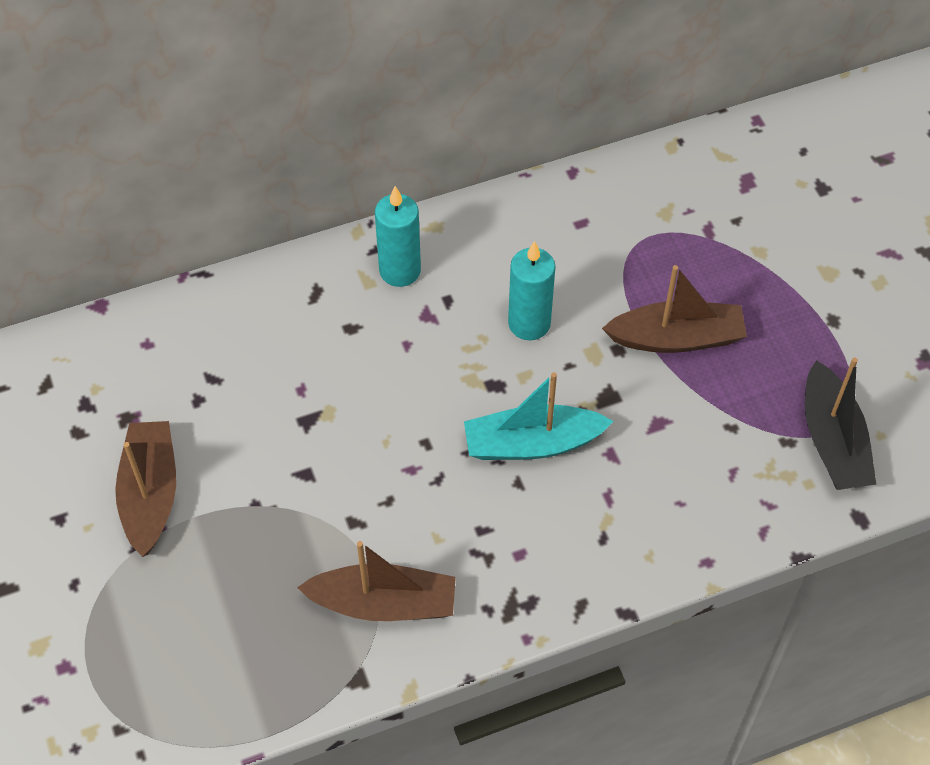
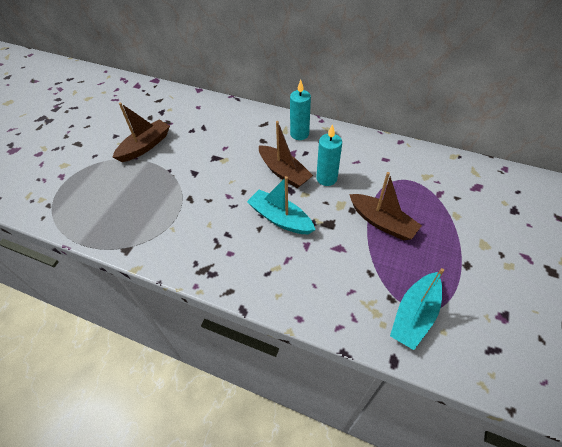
camera: 45 degrees right, 5 degrees down
brown boat [297,541,456,621] -> brown boat moved to [259,121,313,188]
black boat [805,358,876,490] -> turquoise boat [390,268,444,350]

